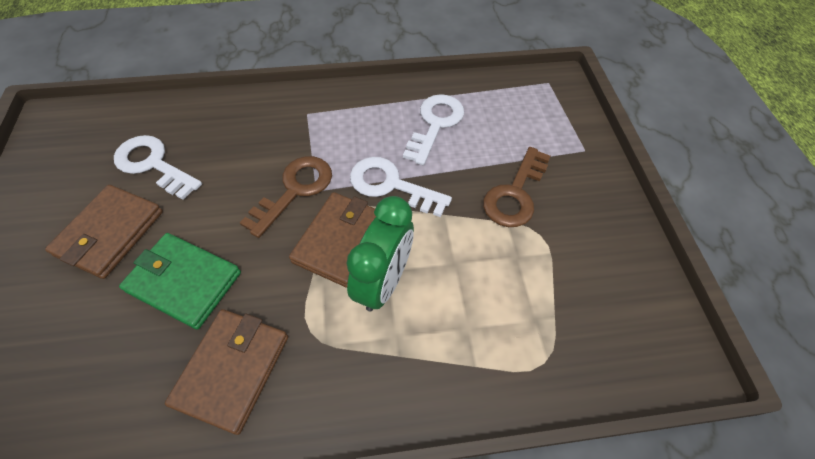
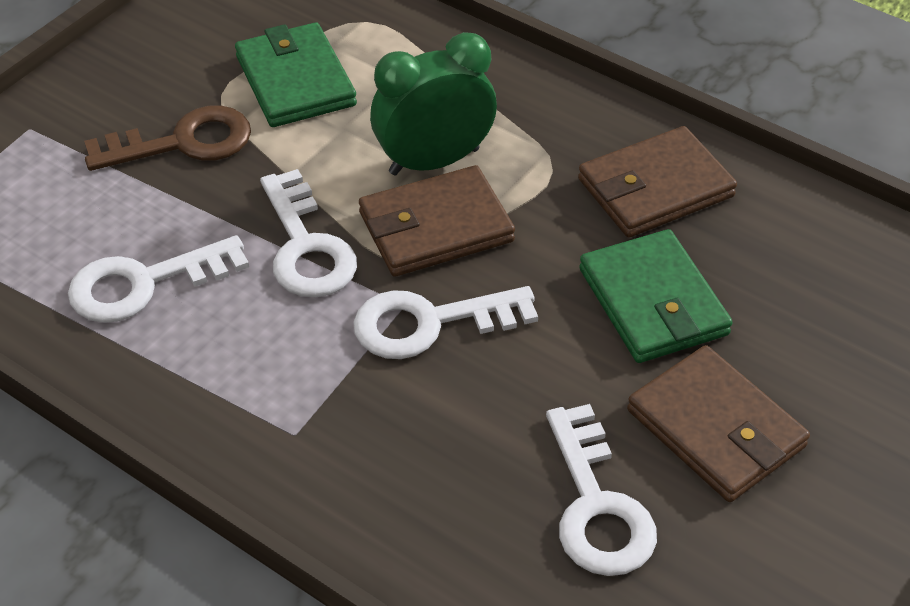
camera: 135 degrees left, 10 degrees down
brown wallet [45,185,163,279] -> brown wallet turned 75 degrees clockwise [627,345,810,502]
brown key [240,156,332,238] -> white key [353,286,538,359]
none -> green wallet [235,22,357,127]

